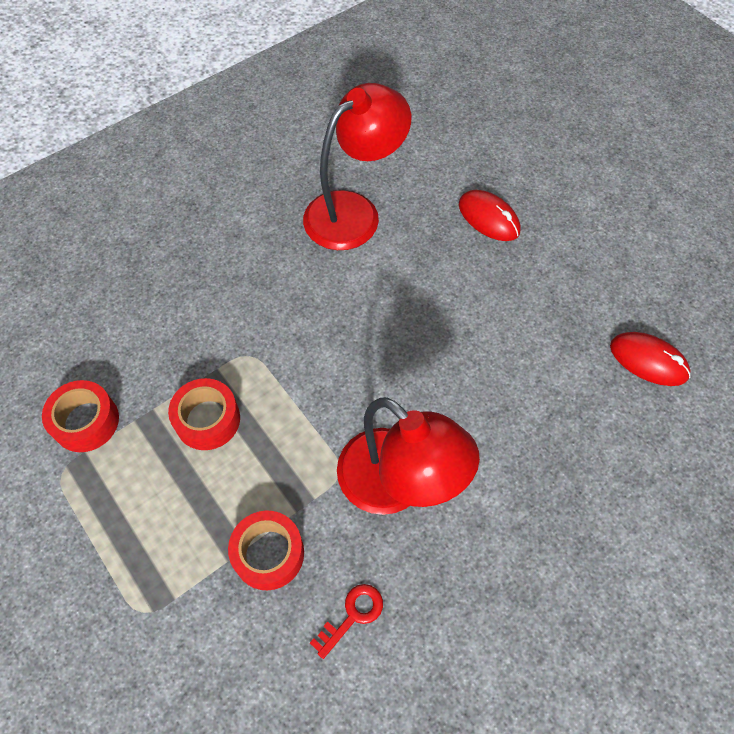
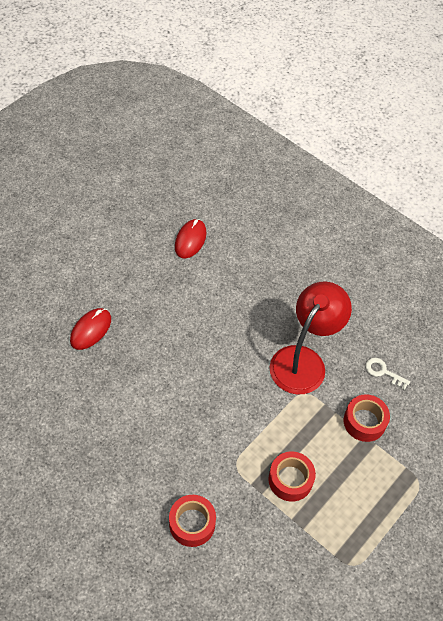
camera: 105 degrees left, 5 degrees down
red tape [42,380,119,452] -> red tape moved to [169,495,216,547]
red lamp [303,83,411,250] -> none
red key [310,584,383,659] -> white key [365,358,410,390]

